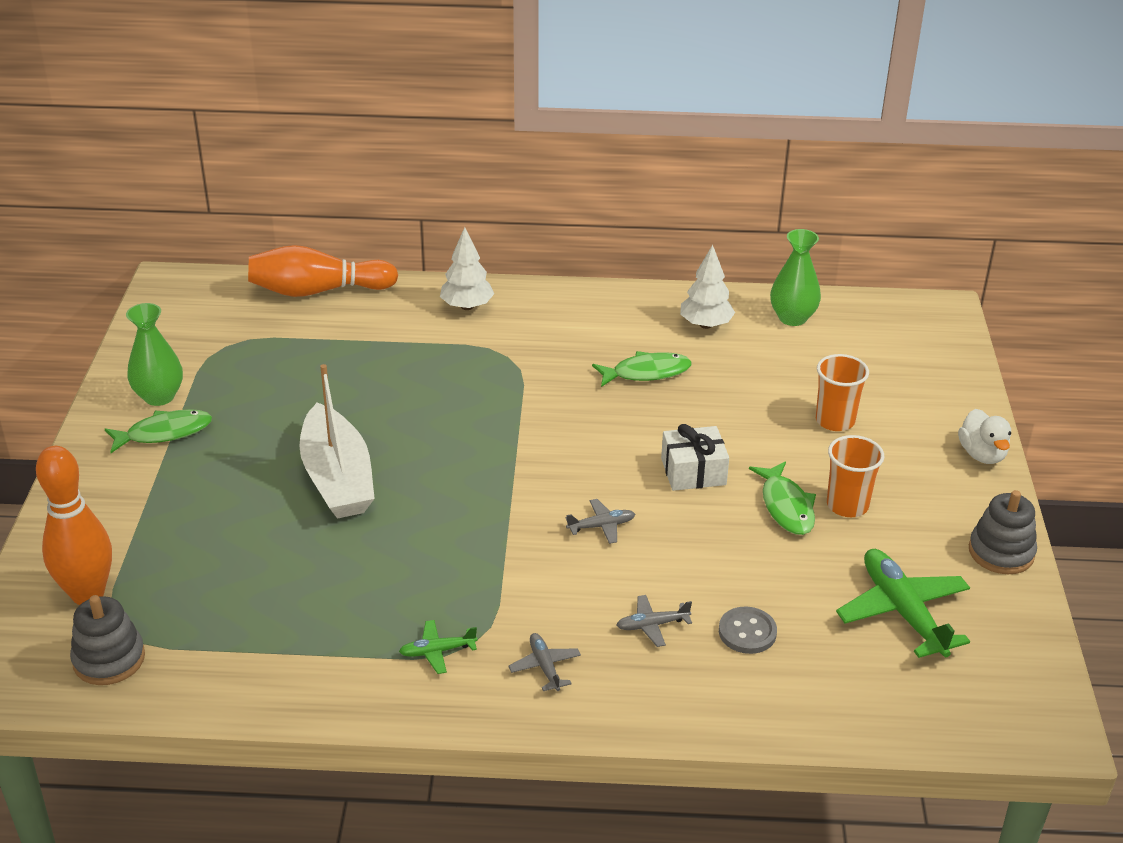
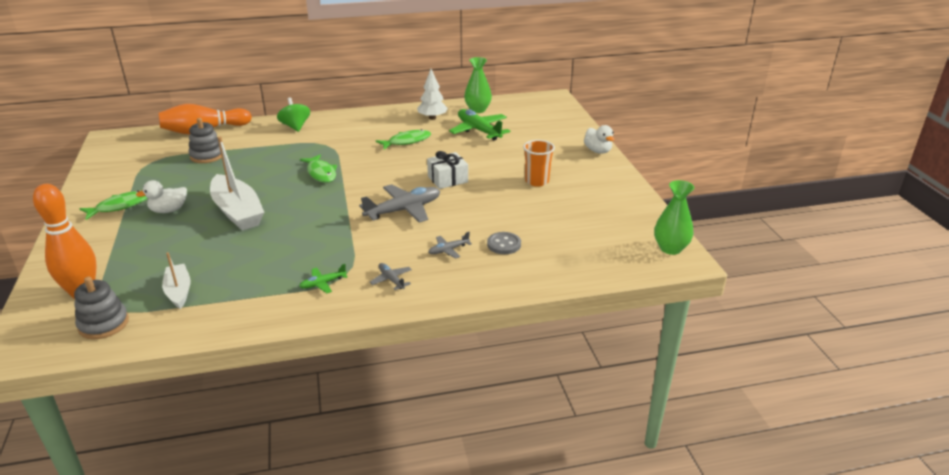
camera: 15 degrees left, 5 degrees down
green vase [126,303,183,406] -> green vase moved to [654,180,694,255]
white tree [440,227,494,310] -> green spinning top [277,97,310,132]
grey plane [565,499,635,544] -> grey plane [359,184,440,223], size x2.02
green fish [749,462,816,535] -> green fish moved to [300,154,337,183]
orange cup [816,354,869,431] -> none
green plane [836,549,970,658] -> green plane moved to [449,109,510,140]
grey stacking toy [969,490,1037,574] -> grey stacking toy moved to [188,118,222,163]
none -> white duck [136,180,187,213]
none -> white boat [162,252,191,309]

